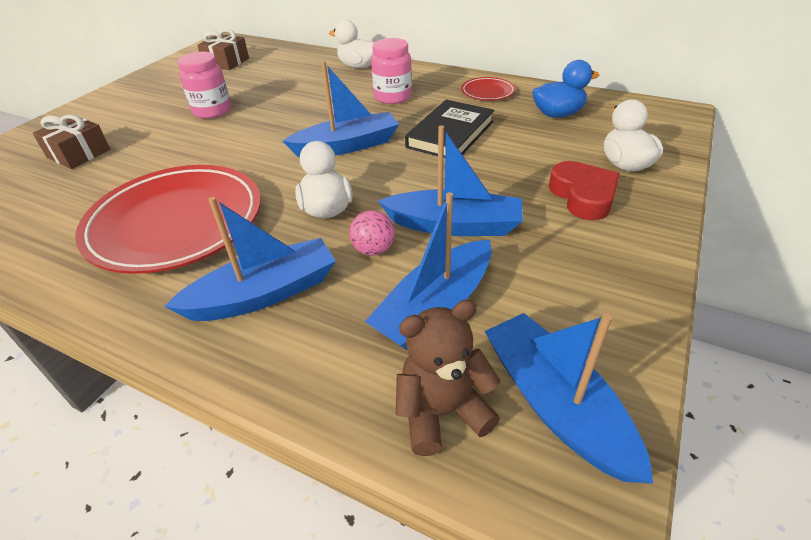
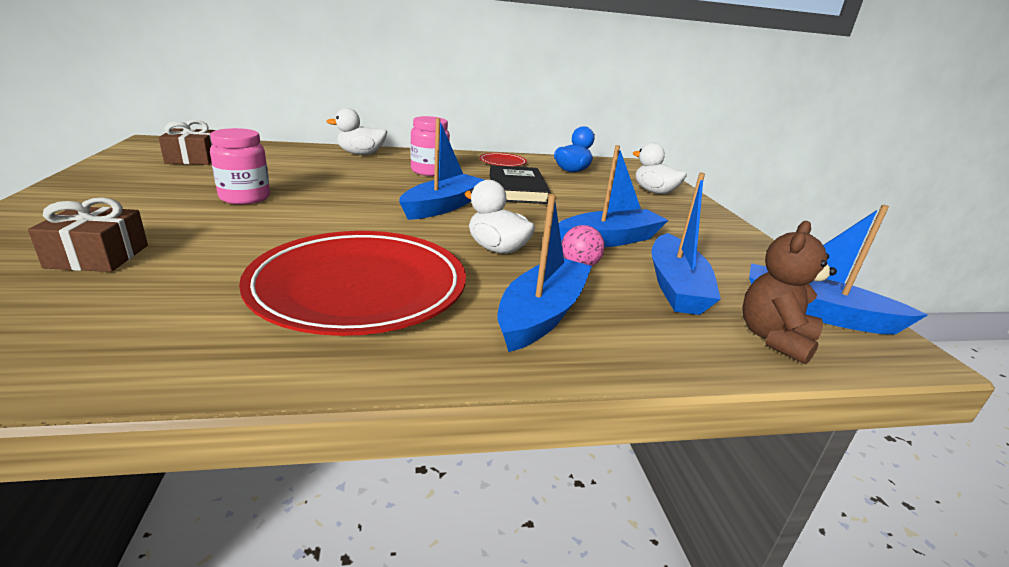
camera: 40 degrees left, 15 degrees down
red heart [548,161,620,220] -> none

